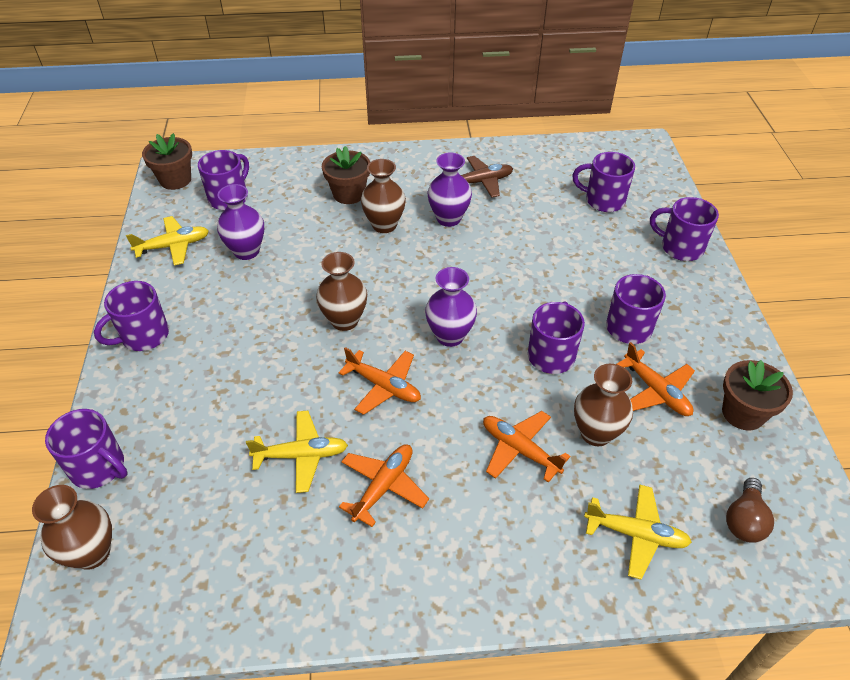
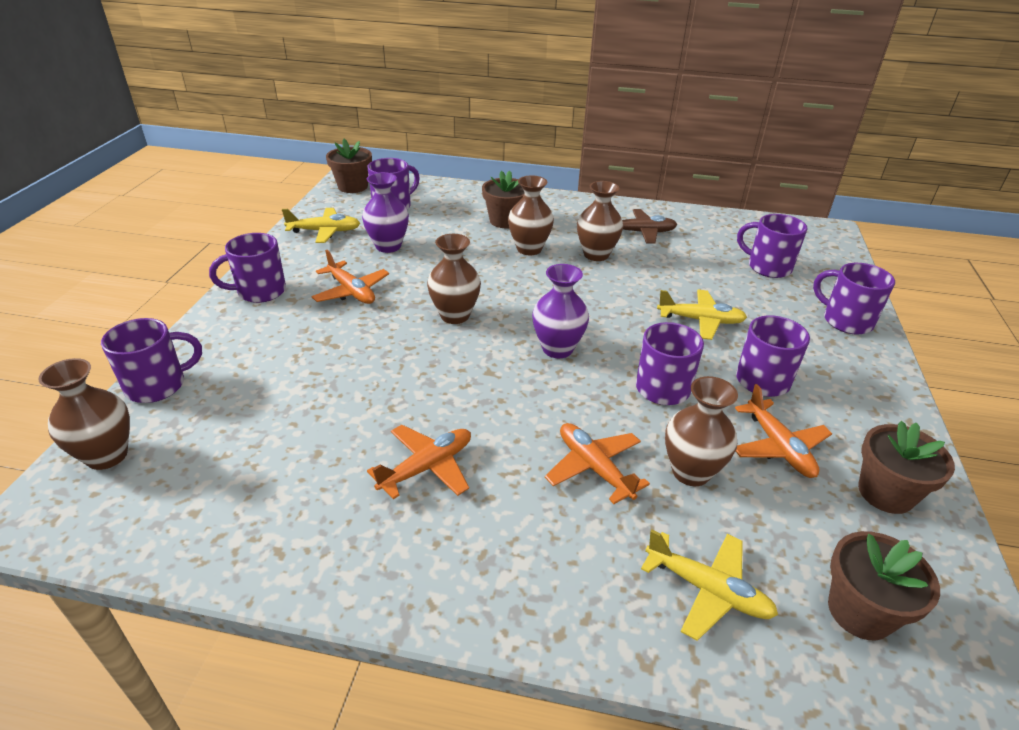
camera: 15 degrees right, 10 degrees down
purple mug [45,409,128,489] -> purple mug turned 75 degrees counterclockwise [101,318,202,403]
yellow plane [246,411,348,493] -> yellow plane moved to [657,290,747,340]
orange plane [338,347,421,415] -> orange plane moved to [312,250,389,304]
purple vase [427,153,472,227] -> brown vase [577,181,623,261]
brown light bulb [726,478,774,543] -> brown flower pot [828,531,940,640]

